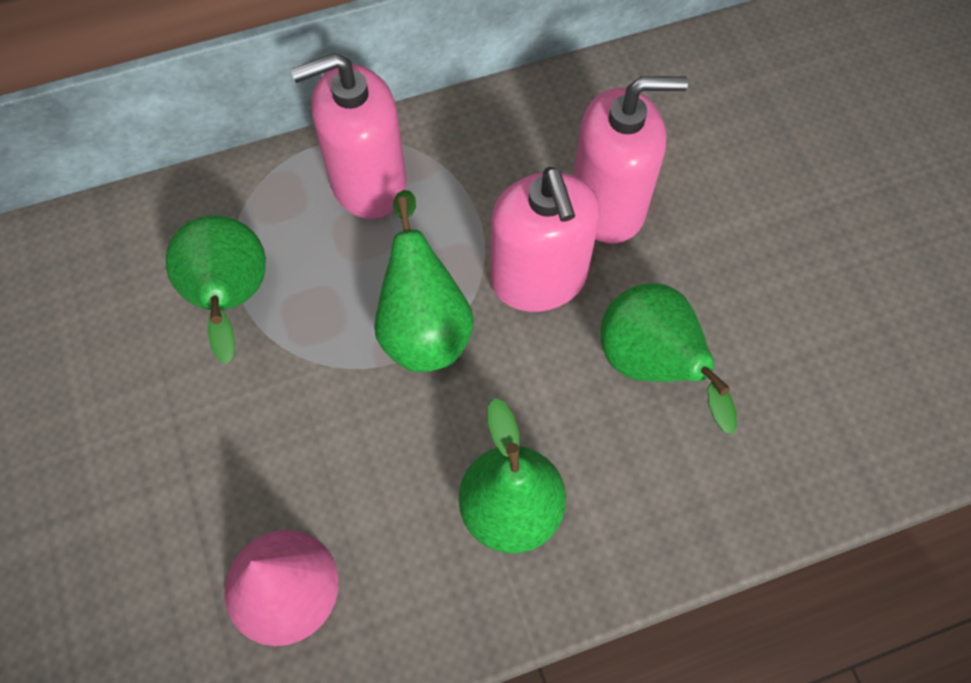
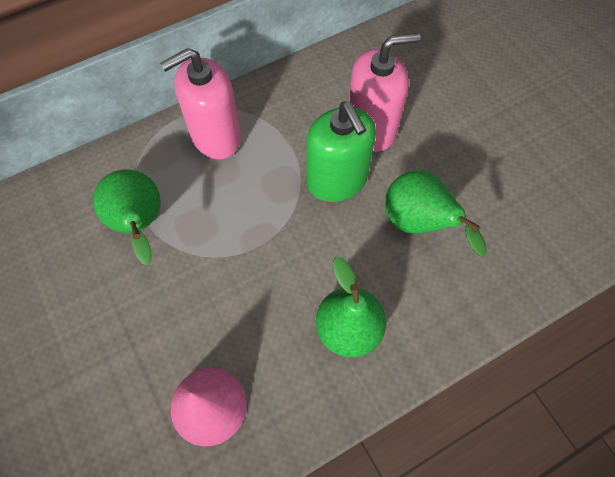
camera: 10 degrees left, 0 degrees up
green pear [374,190,474,372] -> none
pink soap dispenser [490,167,600,312] -> green soap dispenser [307,102,376,202]

